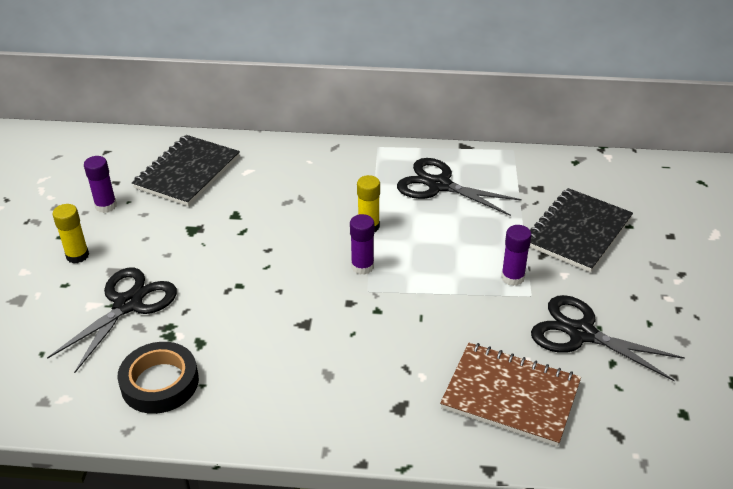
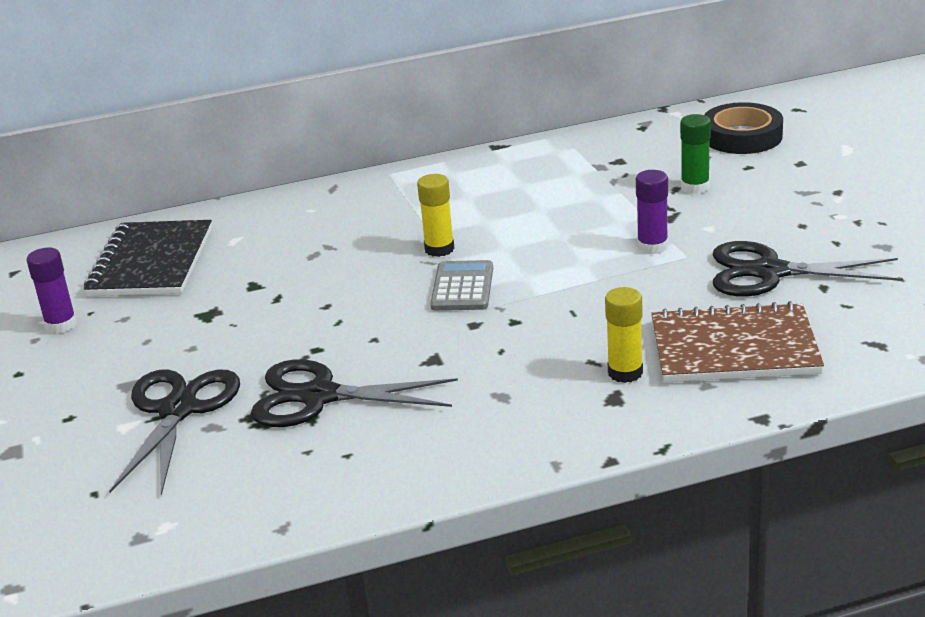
camera: 20 degrees left, 10 degrees down
yellow glue stick [52,204,89,263] -> yellow glue stick moved to [605,287,643,383]
black tape [117,342,199,414] -> black tape moved to [704,102,783,154]
purple glue stick [350,214,374,275] -> grey calculator [430,260,493,311]
black scissors [397,158,522,216] -> black scissors moved to [251,359,458,427]
black notebook [530,188,633,273] -> green glue stick [680,114,711,194]

